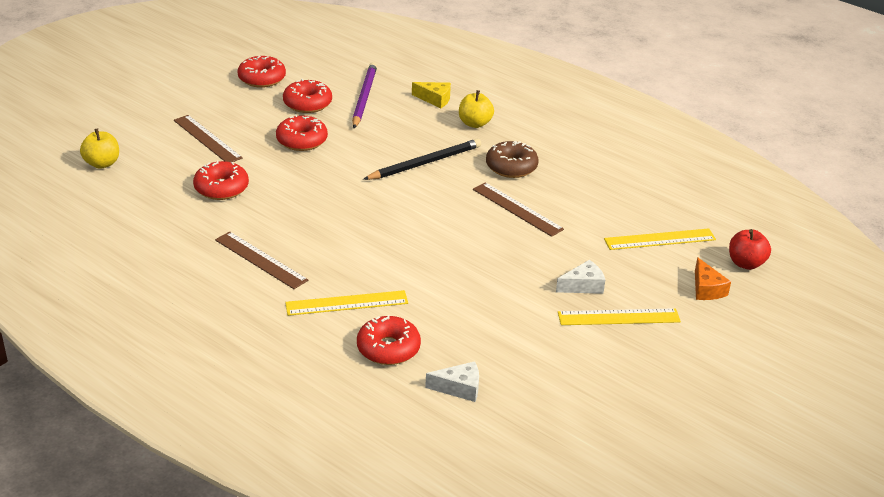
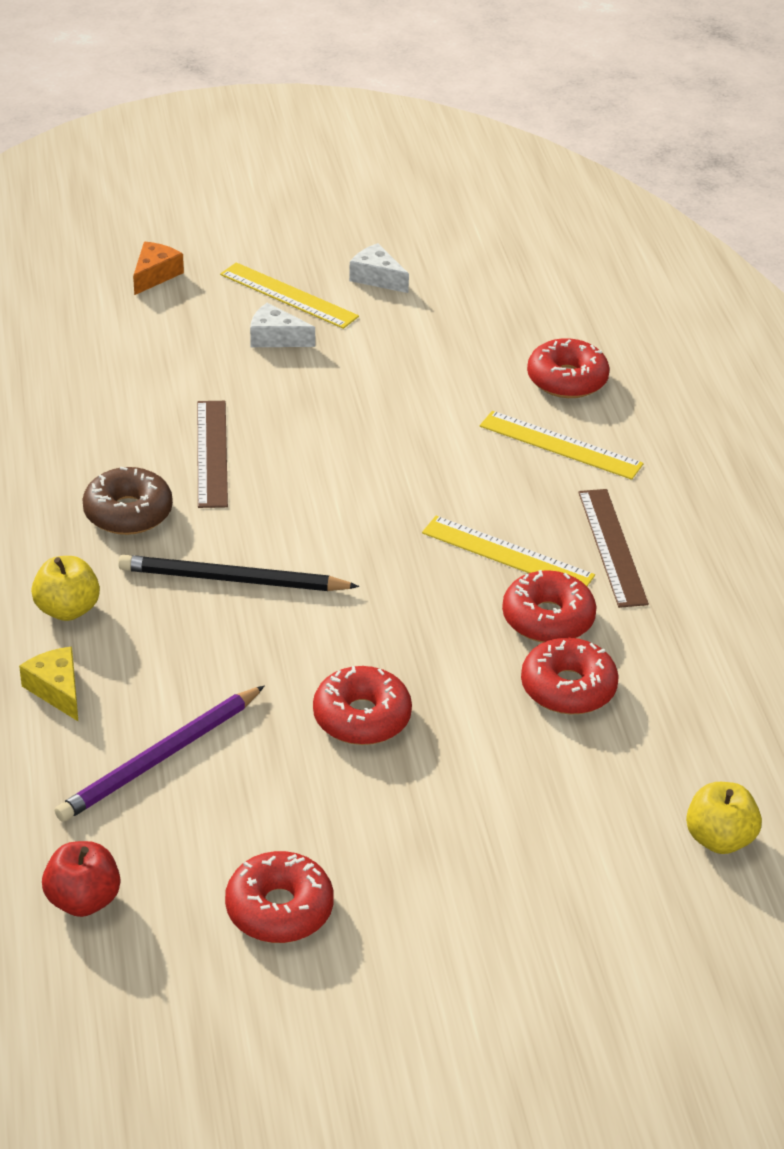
camera: 140 degrees left, 5 degrees up
brown ruler [174,115,243,162] -> none
red donut [283,79,332,113] -> red donut moved to [502,570,596,643]
white cheese [425,361,479,402] -> white cheese moved to [349,243,409,293]
yellow ruler [604,228,716,250] -> yellow ruler moved to [422,516,595,586]
red apple [729,229,771,270] -> red apple moved to [42,841,120,917]

